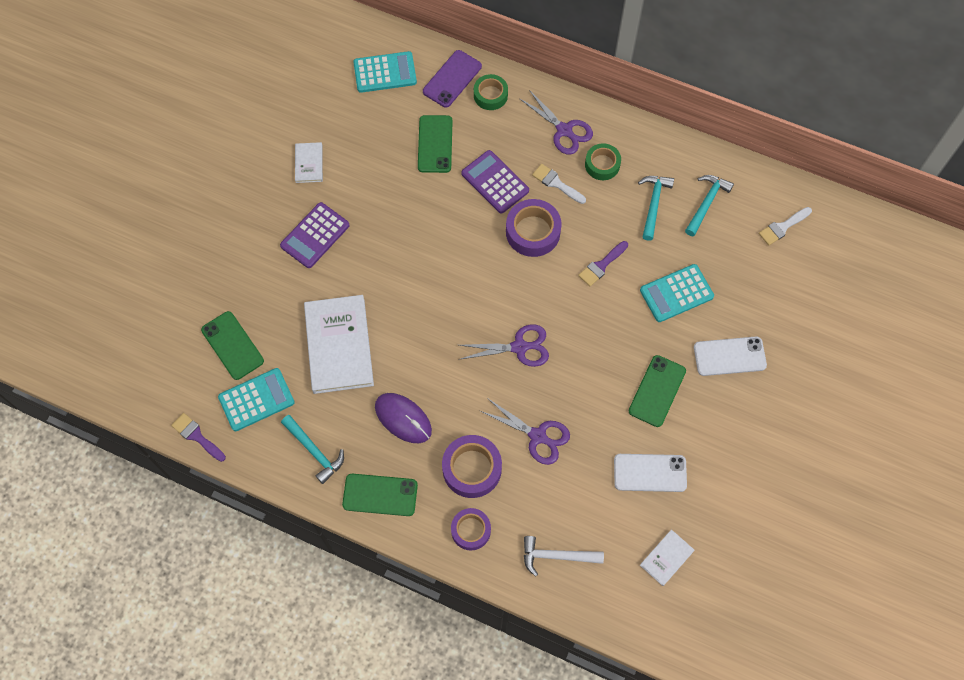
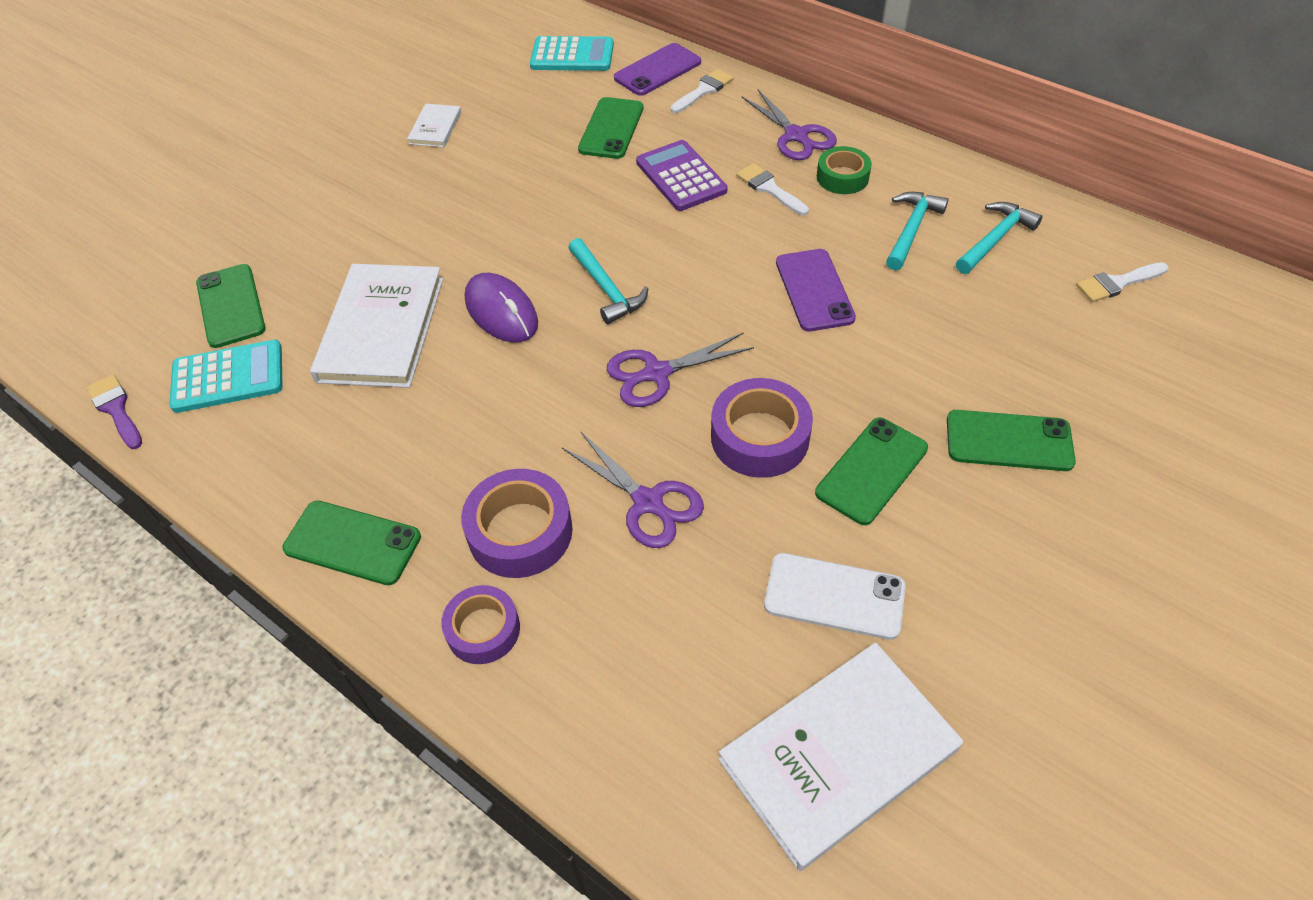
camera: 15 degrees right, 15 degrees down
purple calculator [280,202,350,268] -> none
turquoise hammer [281,415,344,484] -> turquoise hammer moved to [568,238,648,324]
purple mouse [375,393,432,443] -> purple mouse moved to [465,273,538,343]
purple scissors [459,324,549,367] -> purple scissors turned 150 degrees clockwise [607,333,754,407]
green tape [474,74,508,110] -> white brush [670,69,733,113]
purple tape [506,199,562,257] -> purple tape moved to [711,378,813,478]
white hammer [524,536,604,576] -> none
purple brush [578,241,628,286] -> purple phone [776,249,856,331]
turquoise calculator [640,264,714,322] -> none
white book [640,529,695,586] -> white book [718,642,963,871], size x2.10
white phone [694,337,767,376] -> green phone [947,410,1076,471]

